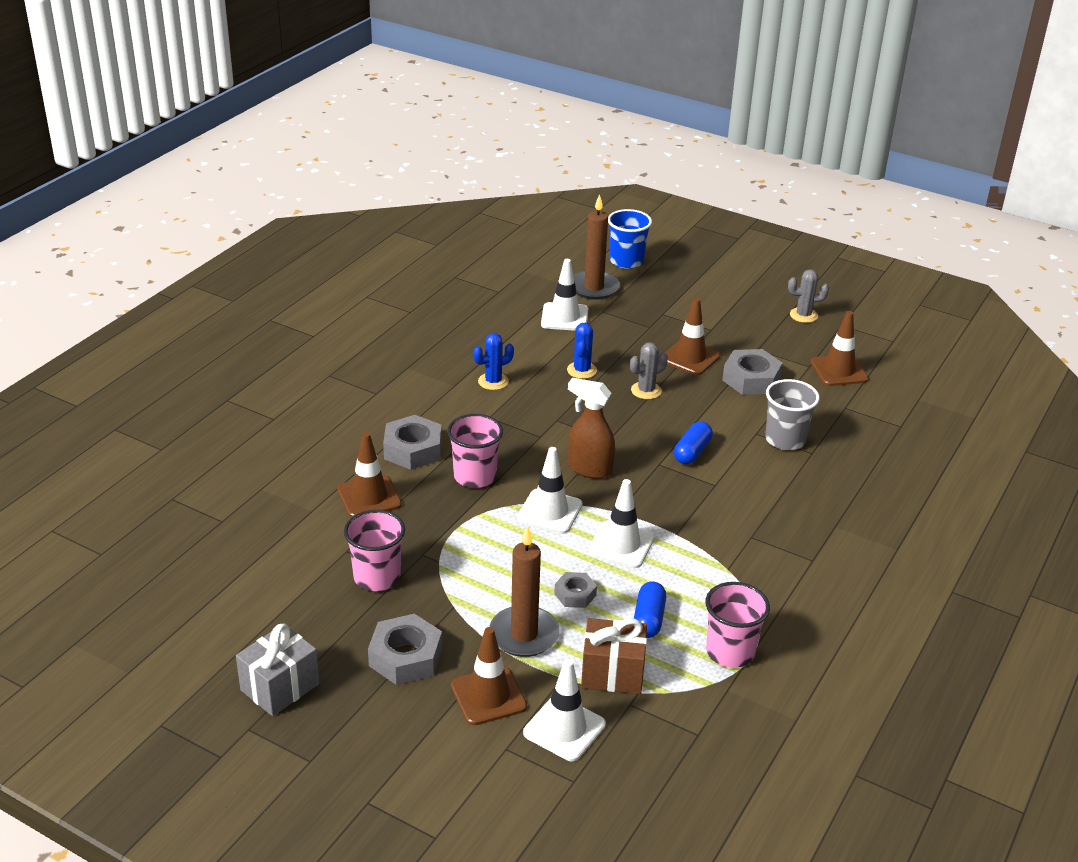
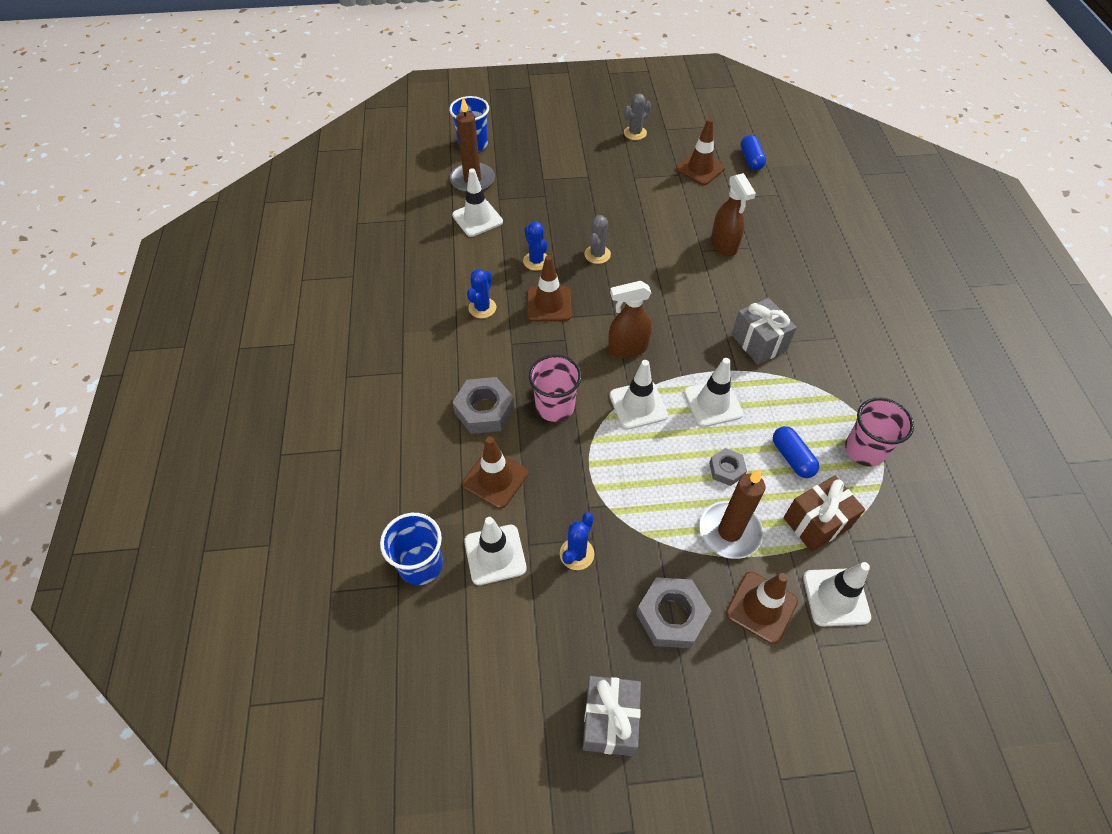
camera: 35 degrees left, 20 degrees up
pink cup [344,510,405,591] -> blue cactus [560,512,594,570]
brown traffic cone [665,298,720,375] -> brown traffic cone moved to [527,255,572,321]
blue capsule [674,421,713,464] -> blue capsule moved to [740,135,766,170]
grey nut [722,349,783,395] -> none
grey cup [765,379,820,450] -> brown spray bottle [711,173,756,257]
none -> blue cup [380,513,443,585]
none -> white traffic cone [464,517,527,585]
none -> grey gift [731,298,797,364]

